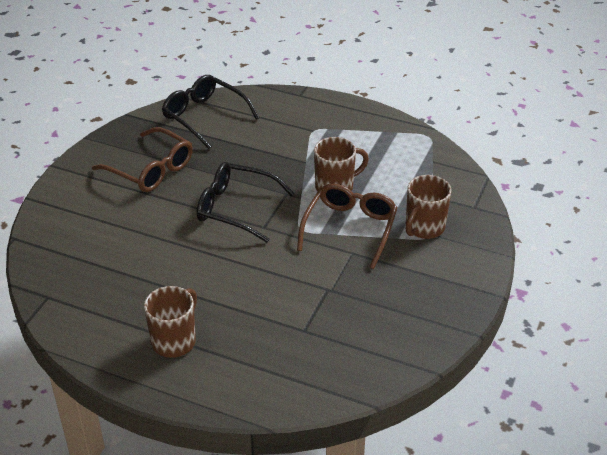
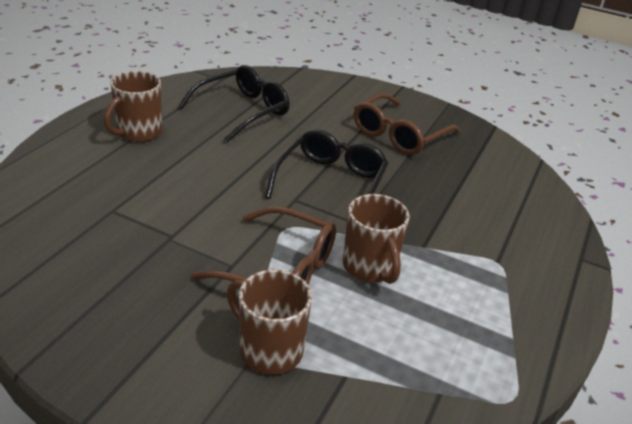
camera: 90 degrees right, 5 degrees down
brown mug [144,286,197,358] -> brown mug turned 90 degrees clockwise [104,71,162,142]
black glasses [162,75,259,149] -> black glasses moved to [178,65,290,142]

